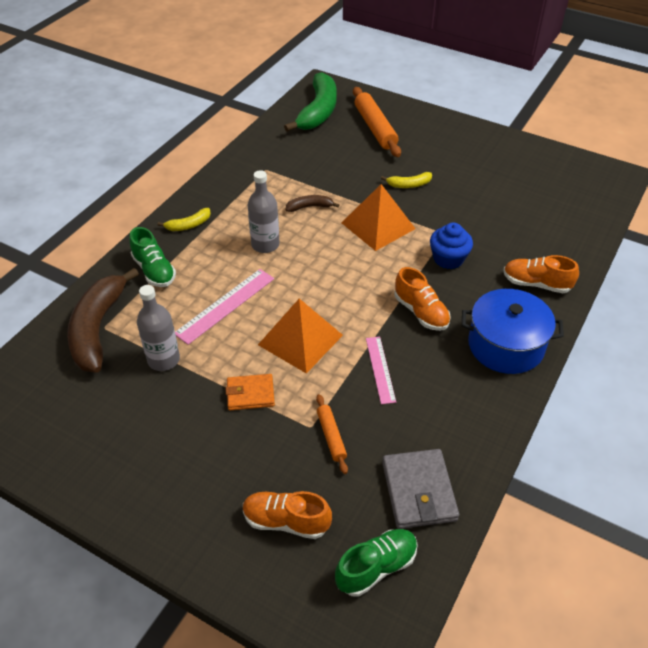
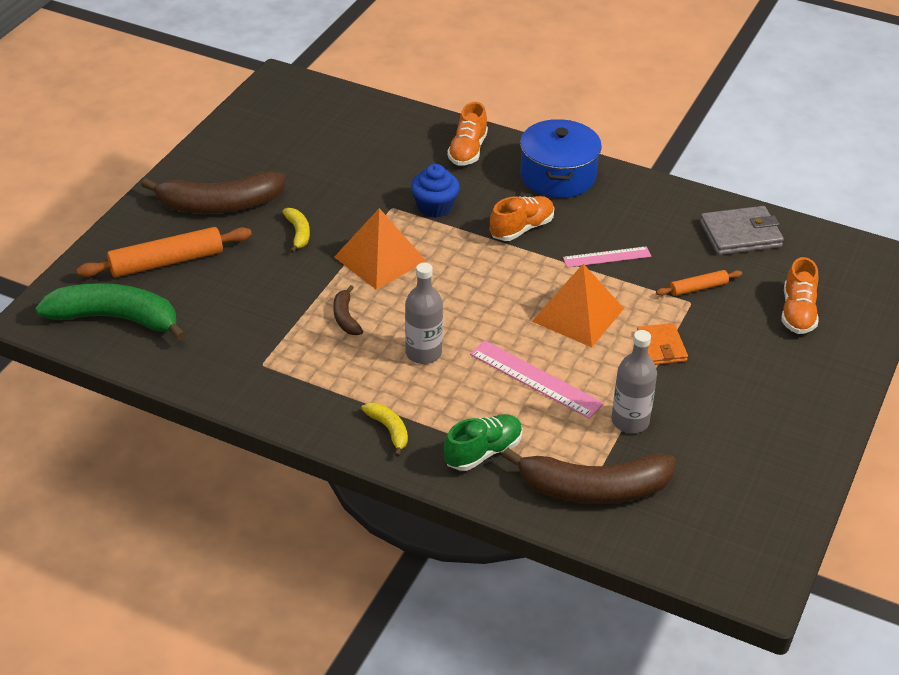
camera: 95 degrees left, 5 degrees down
green shoe [335,529,418,597] -> none
none -> brown banana [141,171,286,213]

